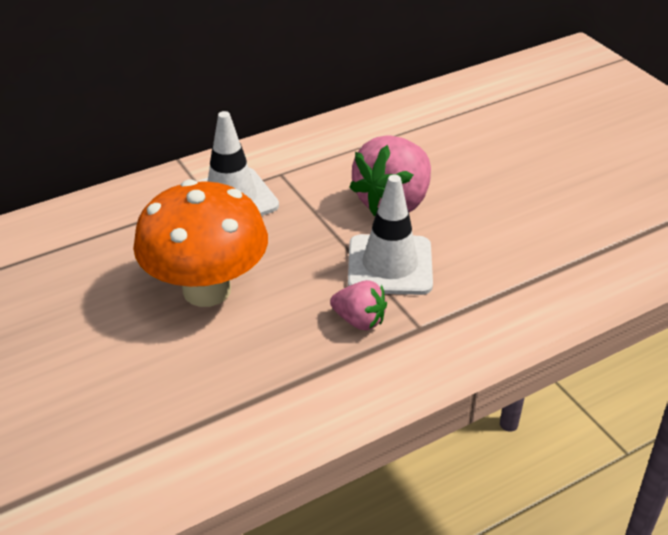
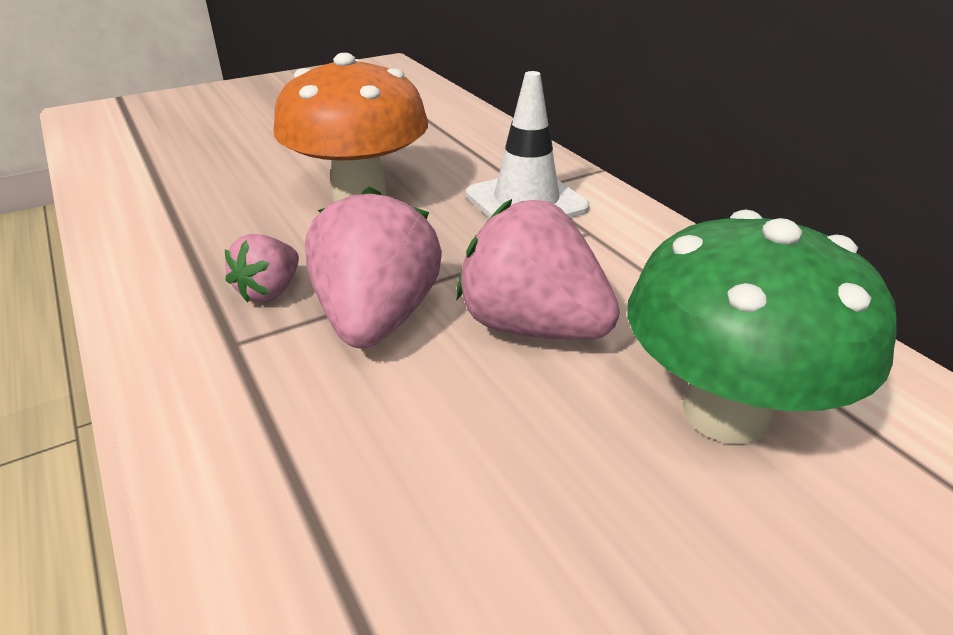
camera: 90 degrees right, 5 degrees down
white traffic cone [348,175,433,295] -> pink strawberry [305,186,442,349]
none -> green mushroom [627,210,897,444]

